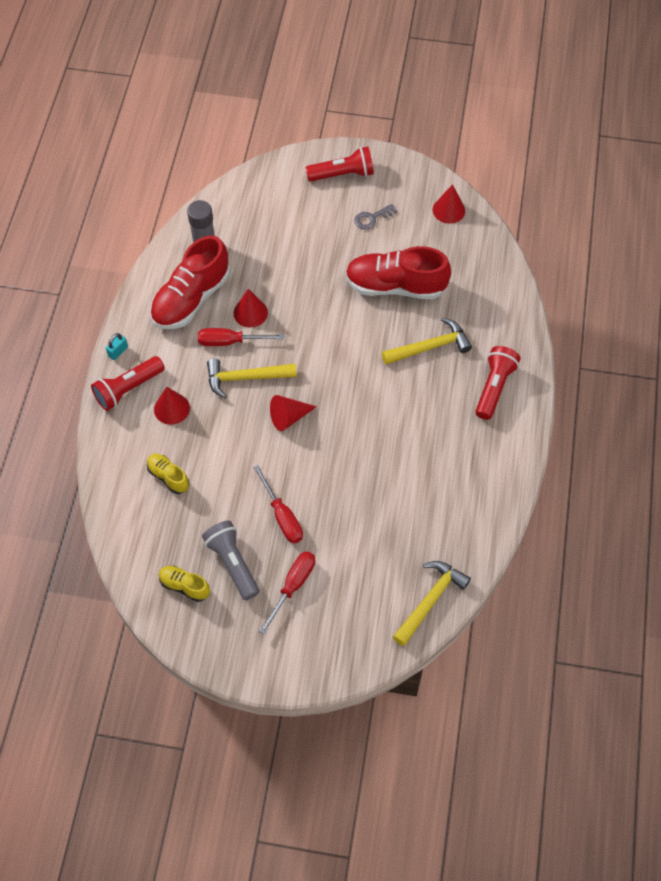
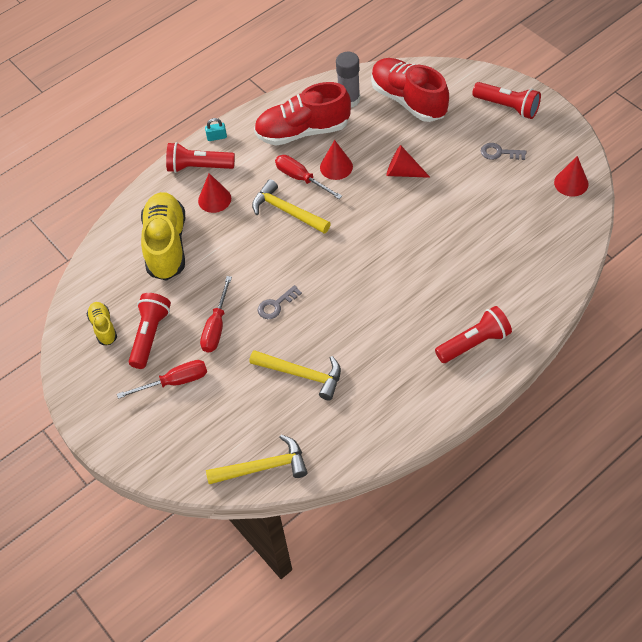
camera: 45 degrees right, 5 degrees down
yellow shoe [147,454,189,494] -> yellow shoe [141,192,185,281], size x2.06
grey flashlight [202,521,259,600] -> red flashlight [129,293,171,369]
red cone [270,395,317,431] -> red cone moved to [386,145,430,178]
red shoe [345,246,451,299] -> red shoe moved to [371,58,449,122]
yellow hammer [382,318,472,364] -> yellow hammer moved to [249,350,341,401]
none -> grey key [258,285,302,319]

